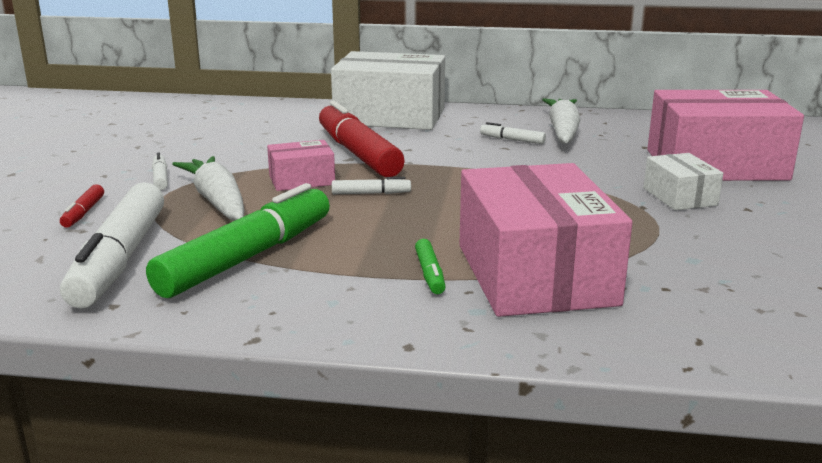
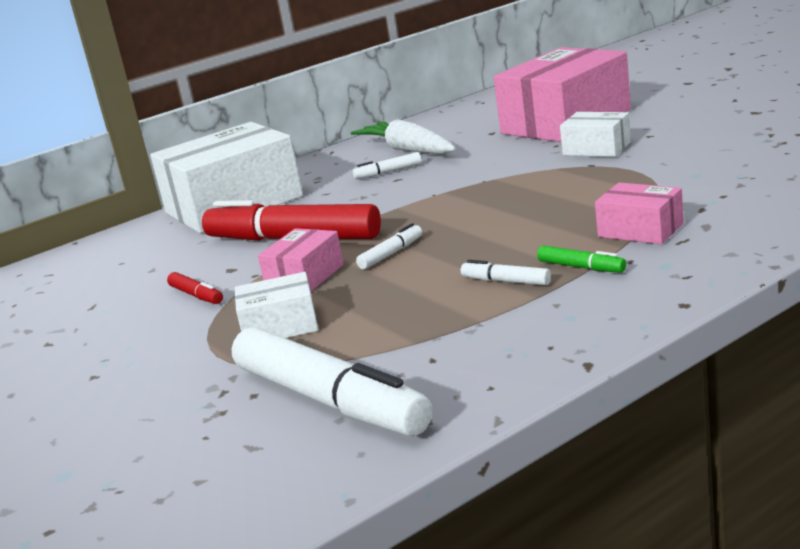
camera: 40 degrees left, 0 degrees up
red marker [60,184,104,228] -> red marker moved to [167,272,223,304]
green marker [146,183,330,298] -> none
white marker [152,152,168,190] -> white marker moved to [461,260,551,286]
white carrot [172,156,244,221] -> white box [235,272,318,338]
pink box [459,163,633,317] -> pink box [595,183,684,244], size x0.48

